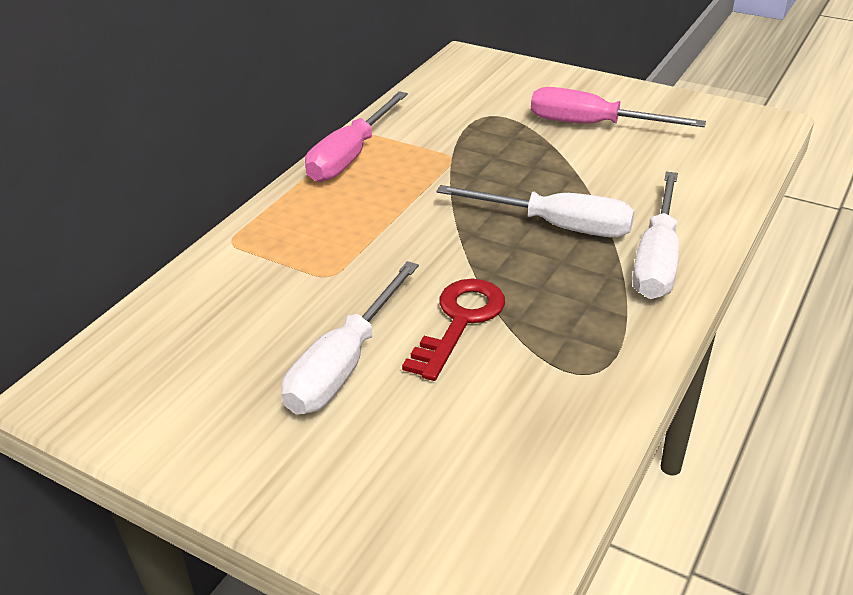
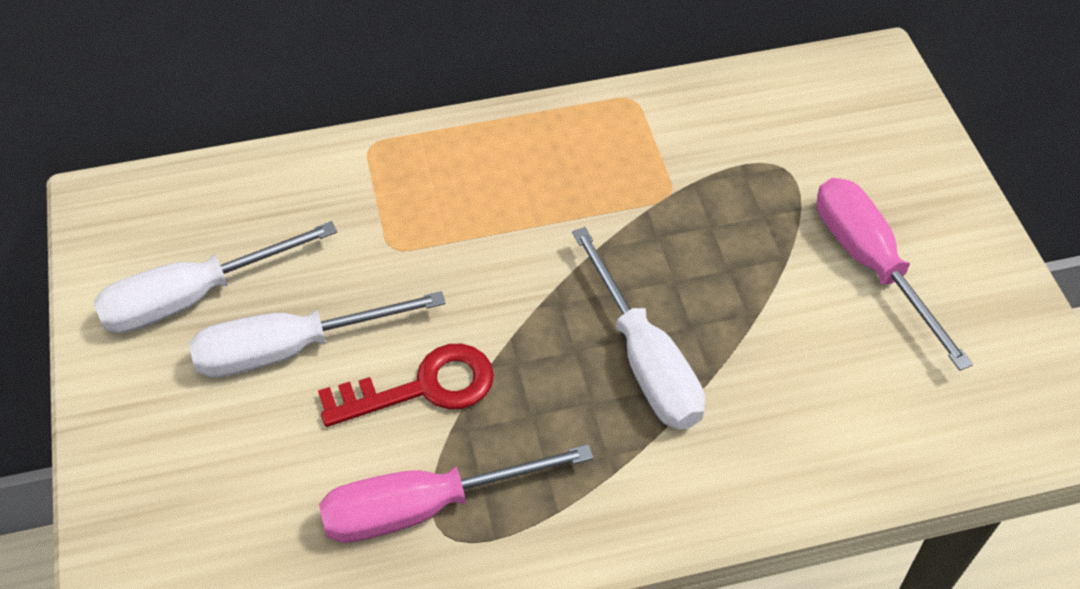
camera: 45 degrees right, 15 degrees up
pink screwdriver [305,91,408,182] -> pink screwdriver moved to [319,444,594,543]
white screwdriver [633,172,679,299] -> white screwdriver moved to [94,221,337,333]

